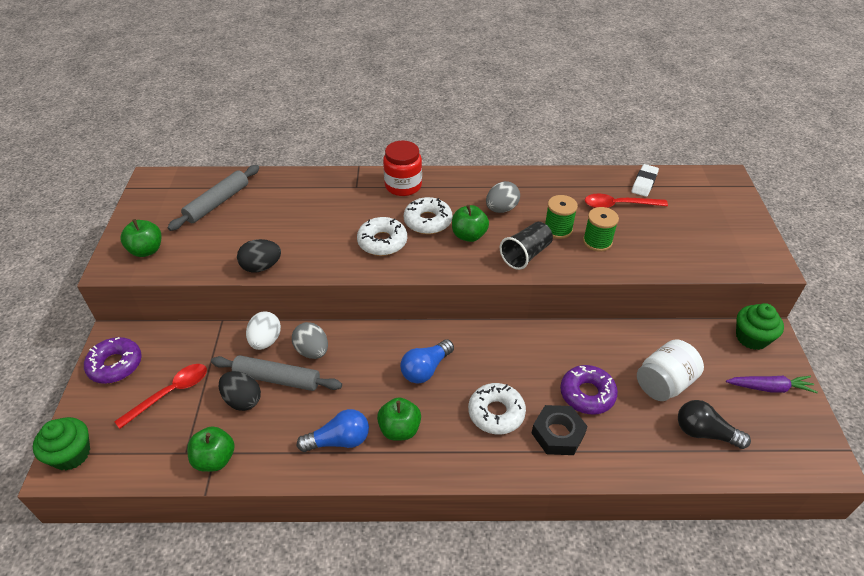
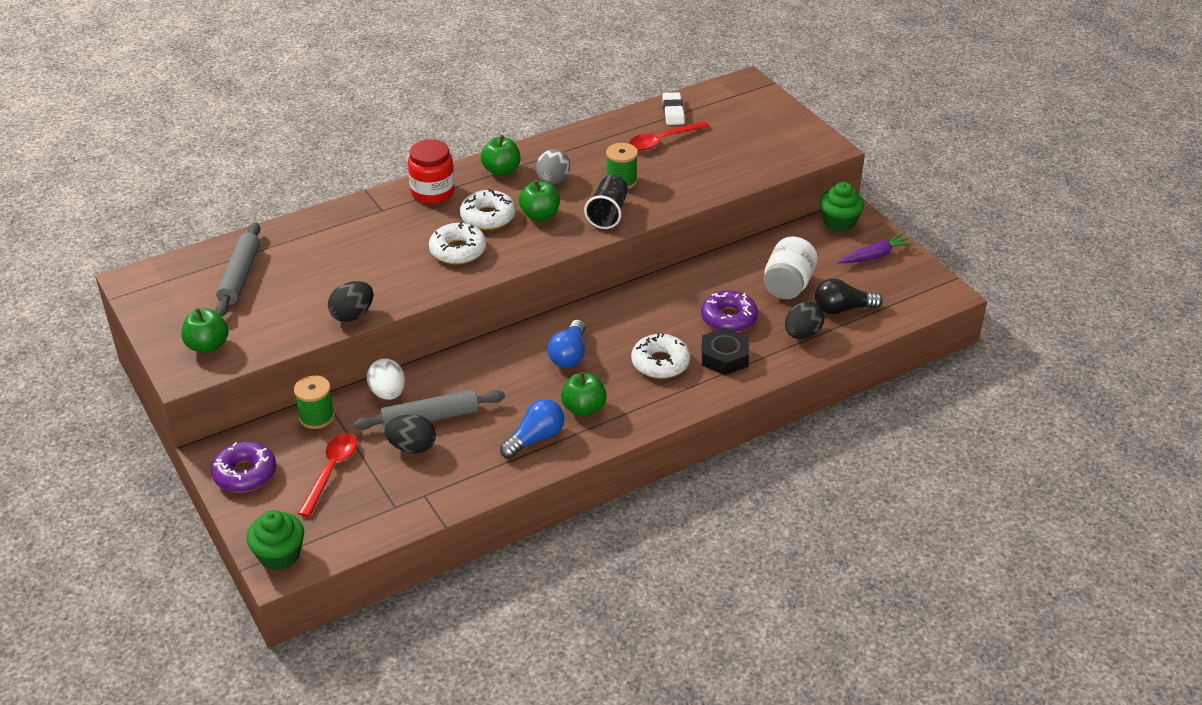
camera: 30 degrees left, 5 degrees down
green apple [187,426,235,472] -> green apple moved to [481,135,520,176]
grey egg [292,322,328,359] -> none
green spool [583,207,619,252] -> green spool moved to [294,375,335,429]
none -> black egg [785,301,824,339]

